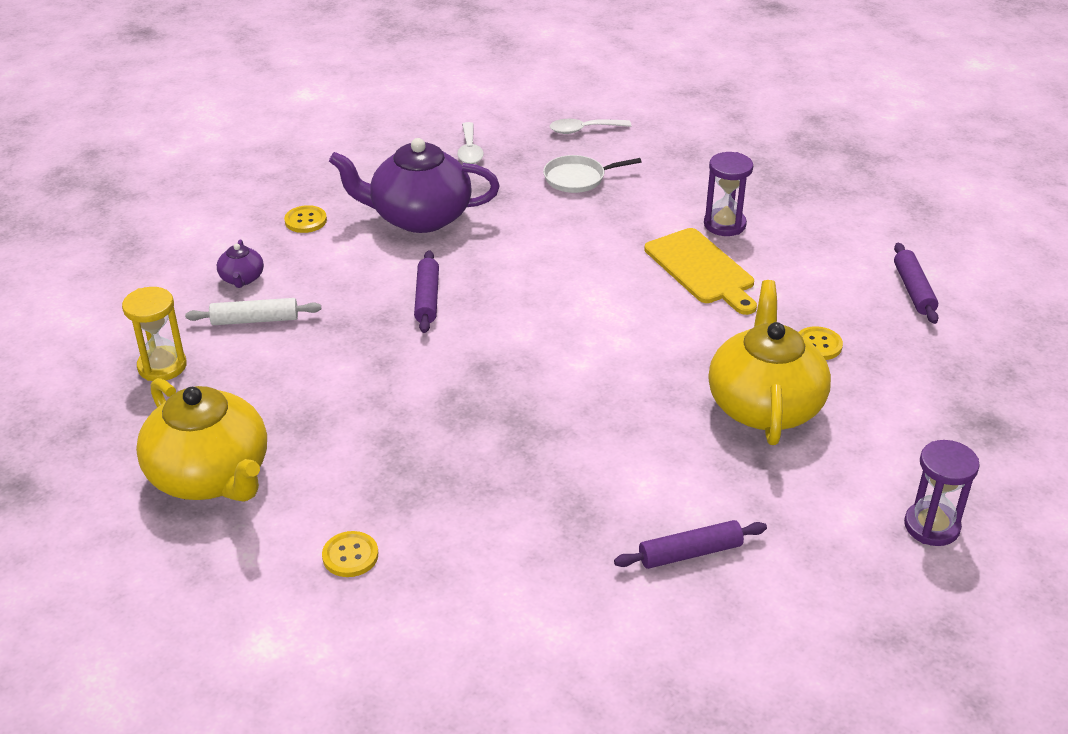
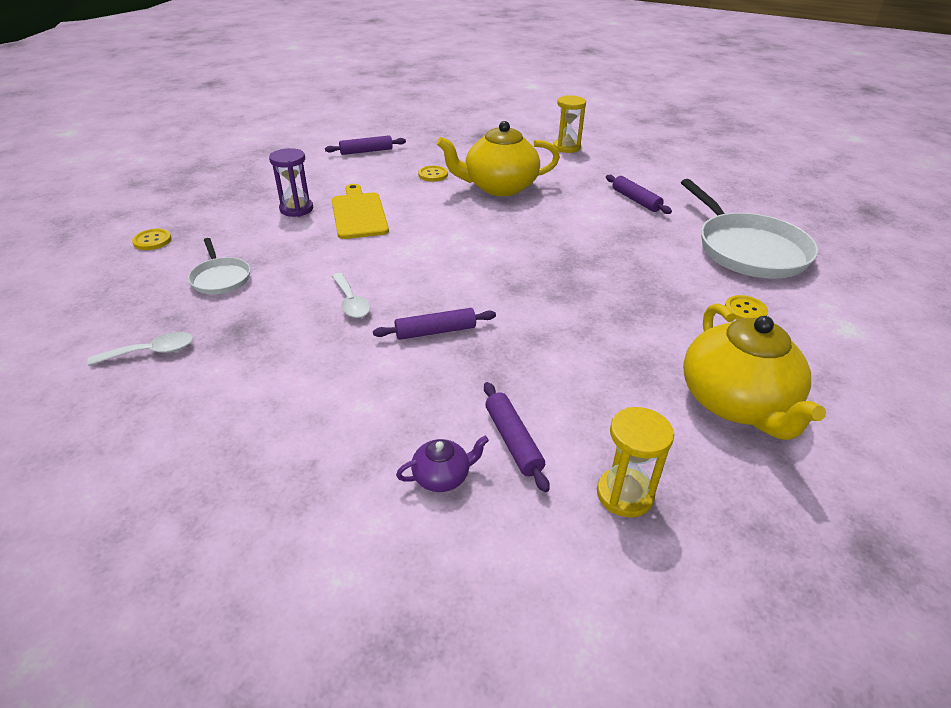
camera: 105 degrees left, 0 degrees up
yellow teapot [136,378,267,502] -> yellow teapot turned 135 degrees clockwise [683,303,826,440]
white rolling pin [185,298,321,325] -> purple rolling pin [484,382,550,492]
yellow button [284,205,327,233] -> yellow button moved to [132,229,172,250]
purple teapot [329,138,500,233] -> none
white spoon [550,119,631,134] -> white spoon moved to [332,273,370,318]
yellow cutting board [644,228,757,315] -> yellow cutting board turned 60 degrees counterclockwise [332,184,389,239]
purple hourglass [904,440,980,546] -> yellow hourglass [553,95,586,153]
none -> white pan [681,179,818,279]

